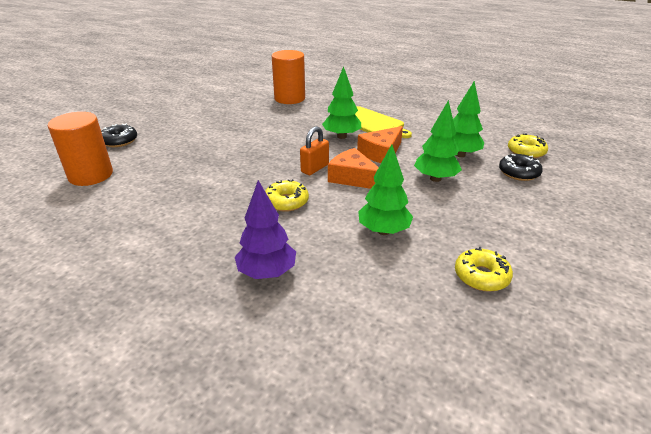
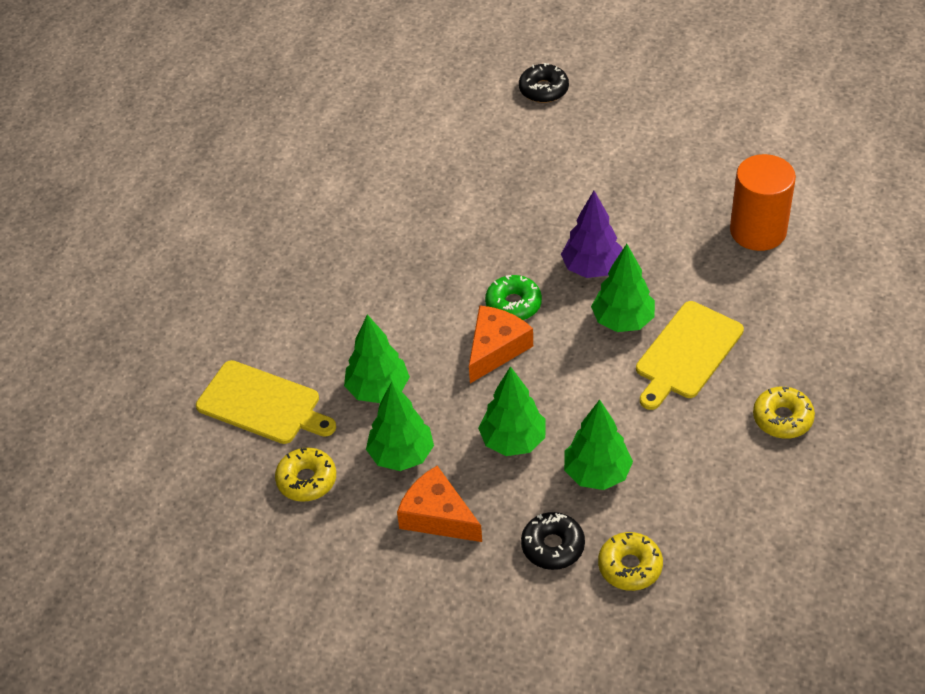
camera: 85 degrees right, 15 degrees up
orange cylinder [48,112,113,186] -> none
purple tree [235,180,296,279] -> purple tree moved to [561,191,622,278]
yellow donut [265,179,309,212] -> yellow donut moved to [753,386,815,439]
orange padlock [300,126,329,175] -> green donut [485,275,542,320]
orange cheese [357,126,403,163] -> orange cheese moved to [397,466,482,542]
none -> yellow cutting board [196,360,336,444]
none -> green tree [366,381,434,471]

